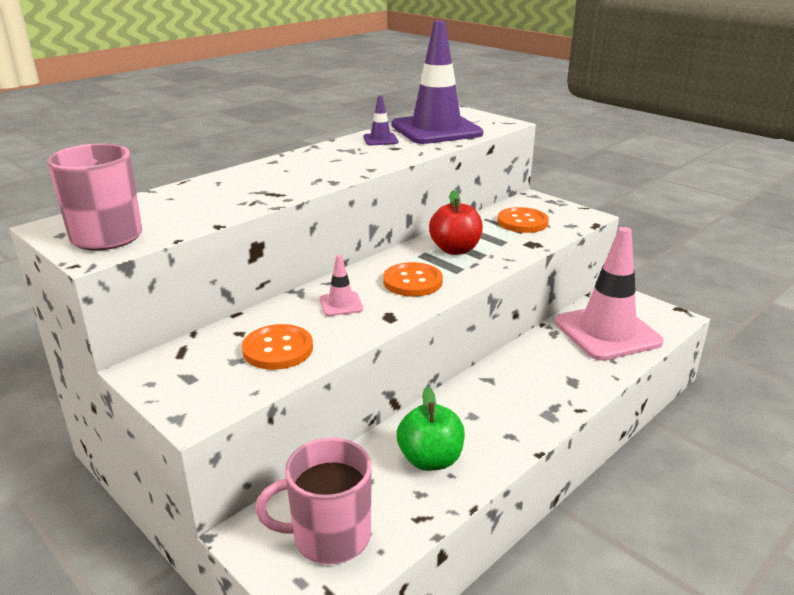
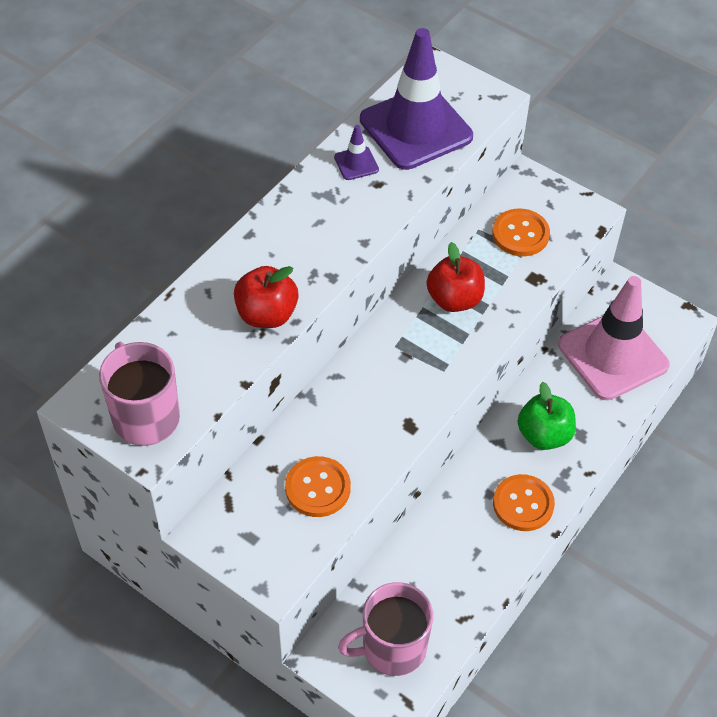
camera: 10 degrees left, 25 degrees up
pink traffic cone [319,255,363,316] -> none
orange button [383,262,443,296] -> orange button moved to [493,474,555,531]
green apple [397,386,465,471] -> green apple moved to [518,382,576,450]
none -> red apple [234,266,298,328]

